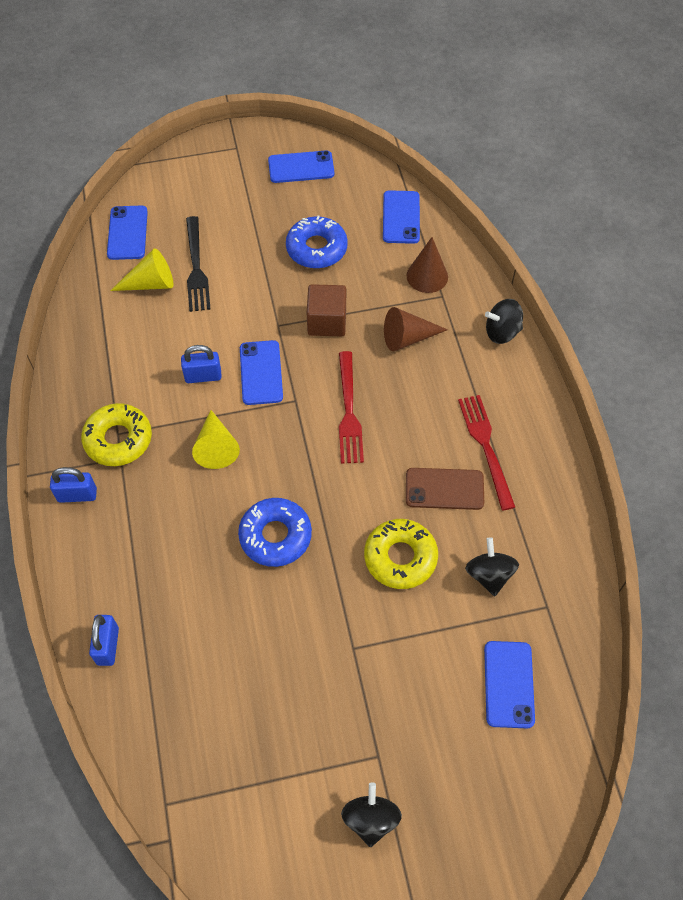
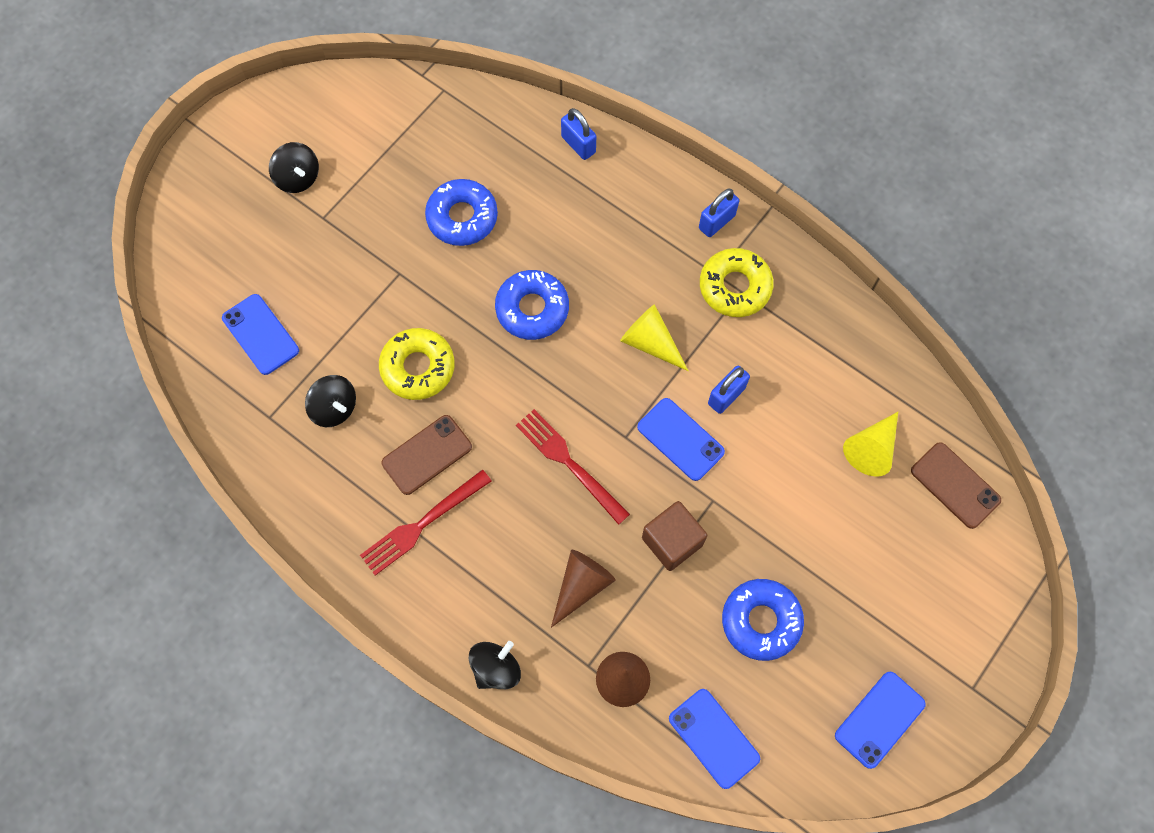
camera: 140 degrees right, 10 degrees up
blue phone [107,206,148,260] -> brown phone [911,442,1001,529]
black fork [186,216,211,312] -> none
red fork [458,395,515,511] -> red fork turned 105 degrees clockwise [360,469,492,576]
none -> blue donut [425,179,498,246]

